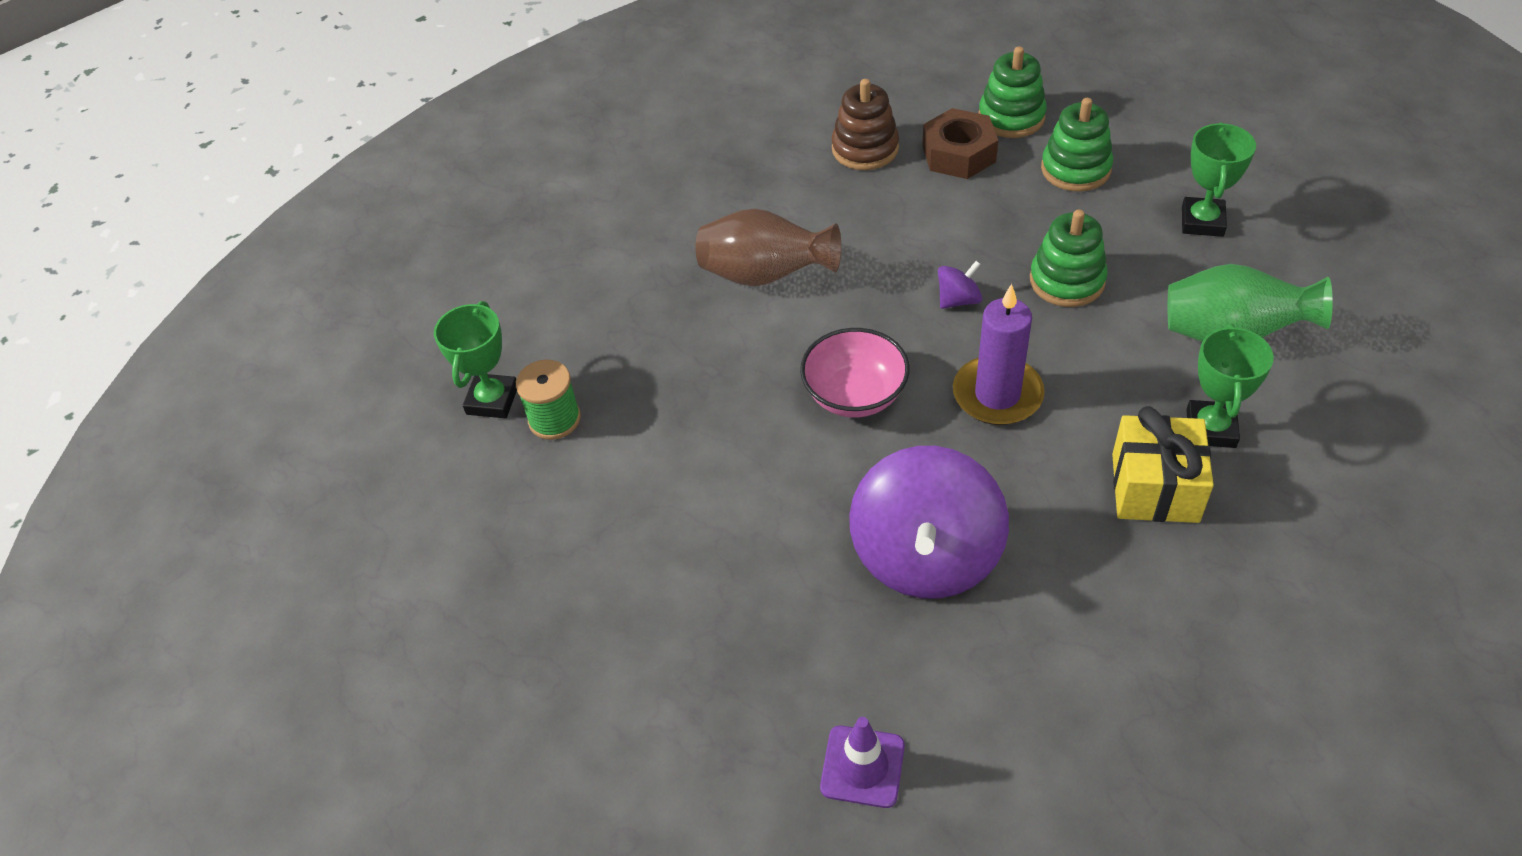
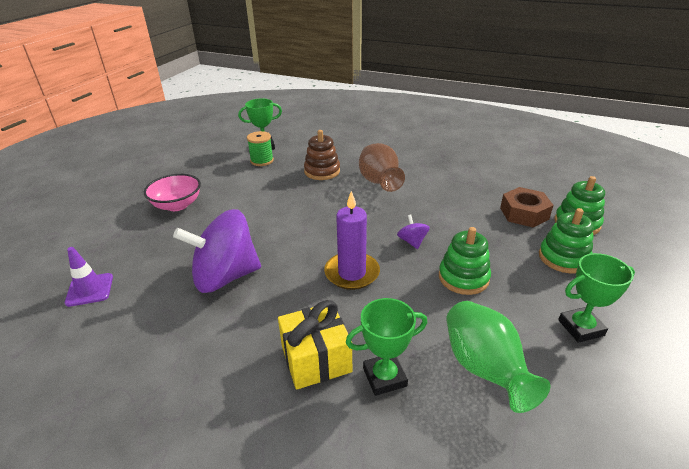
camera: 60 degrees right, 15 degrees down
pink bowl [800,328,910,418] -> pink bowl moved to [144,174,201,211]
brown stacking toy [831,79,899,170] -> brown stacking toy moved to [304,130,340,180]
purple spinning top [938,261,982,309] -> purple spinning top turned 135 degrees counterclockwise [397,215,430,249]

